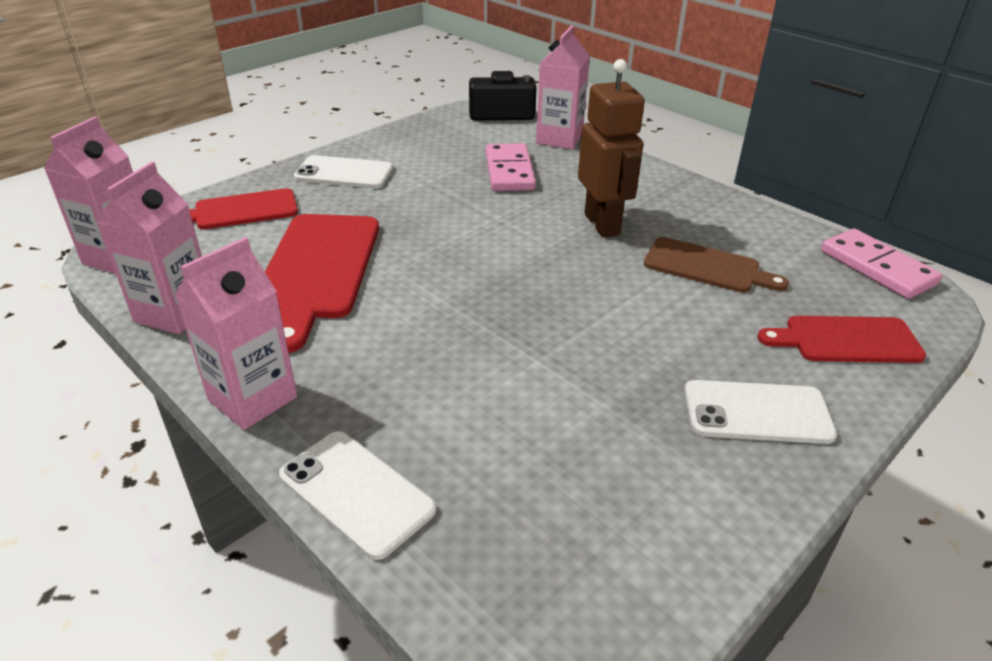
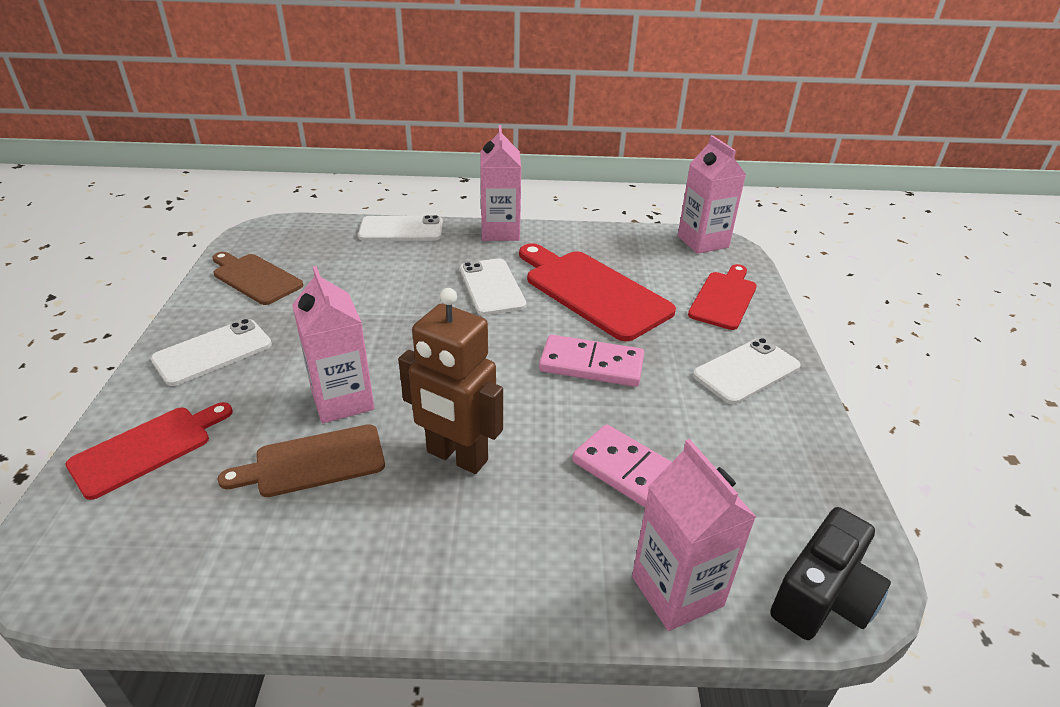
camera: 135 degrees right, 0 degrees up
pink carton [96,161,202,334] -> pink carton moved to [292,266,375,423]
pink domino [821,229,942,299] -> pink domino moved to [539,335,644,387]
none -> brown cutting board [212,252,303,305]
none -> white phone [460,258,526,315]

